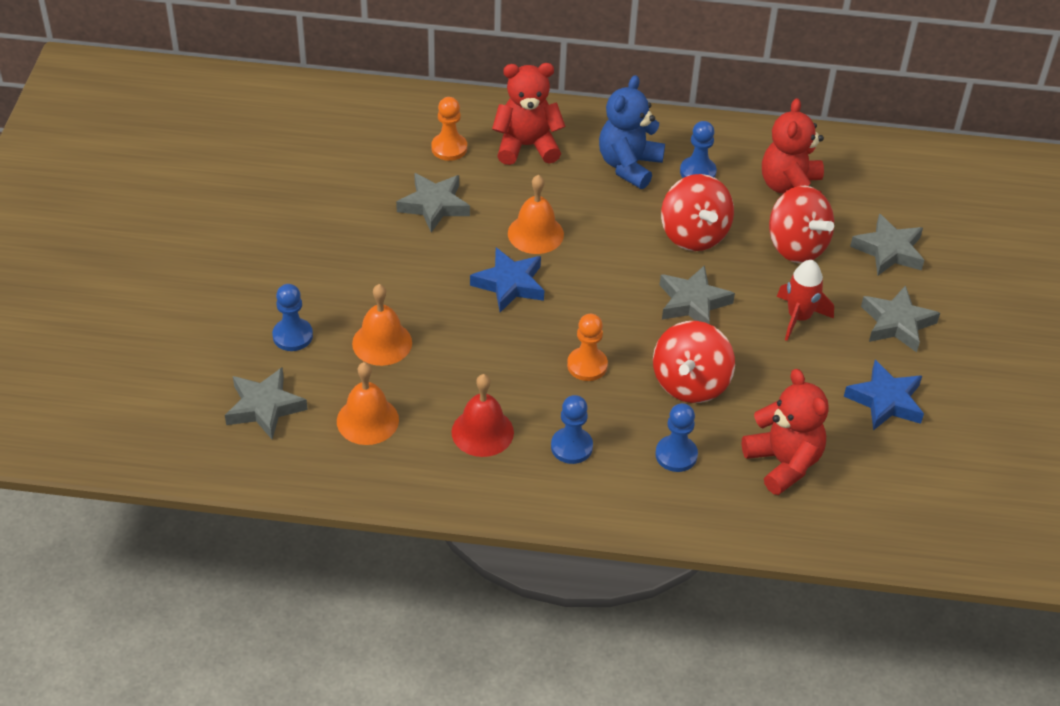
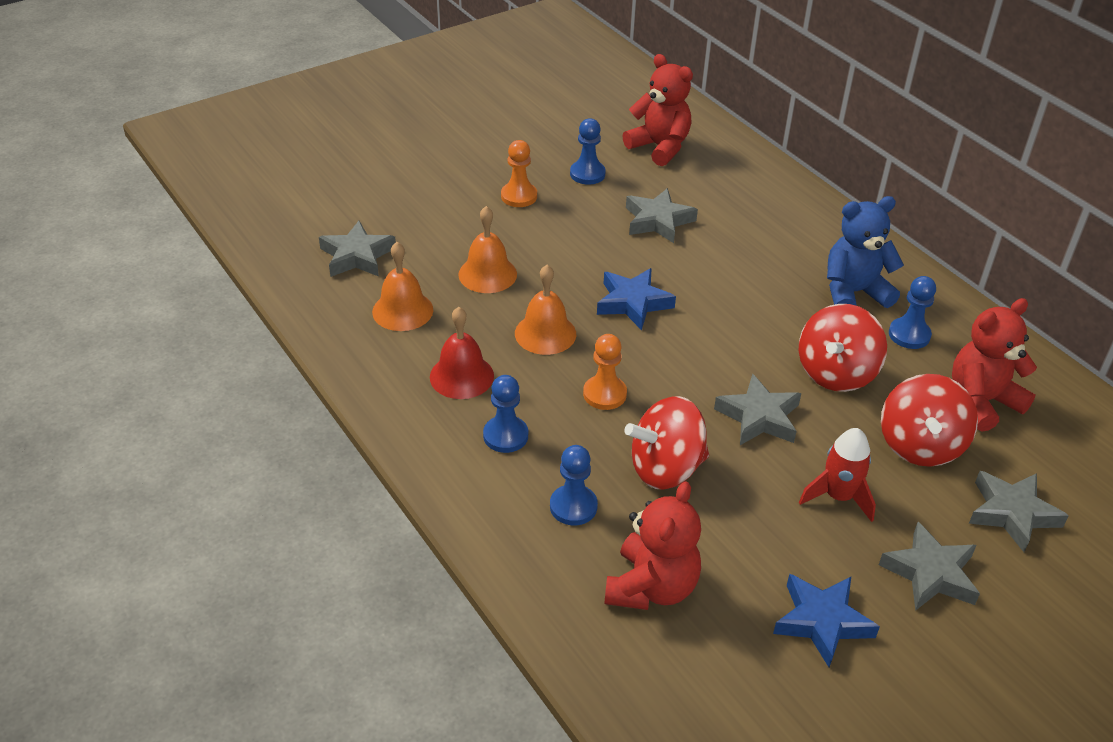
camera: 50 degrees right, 5 degrees down
blue pawn [272,284,313,351] -> blue pawn moved to [570,119,606,185]
orange pawn [431,97,467,161] -> orange pawn moved to [501,140,537,207]
red teddy bear [492,63,566,165] -> red teddy bear moved to [622,54,693,166]
orange bell [508,175,564,254] -> orange bell moved to [515,265,576,355]

